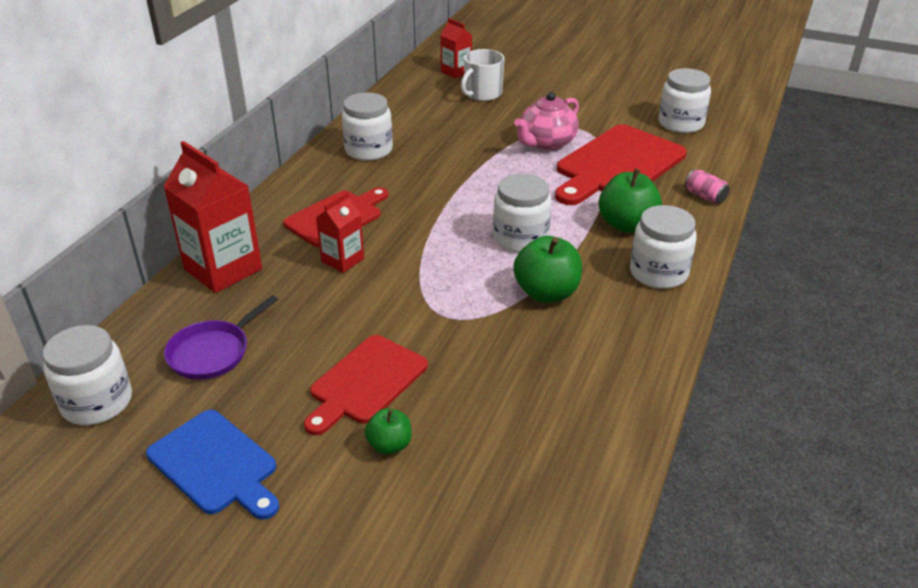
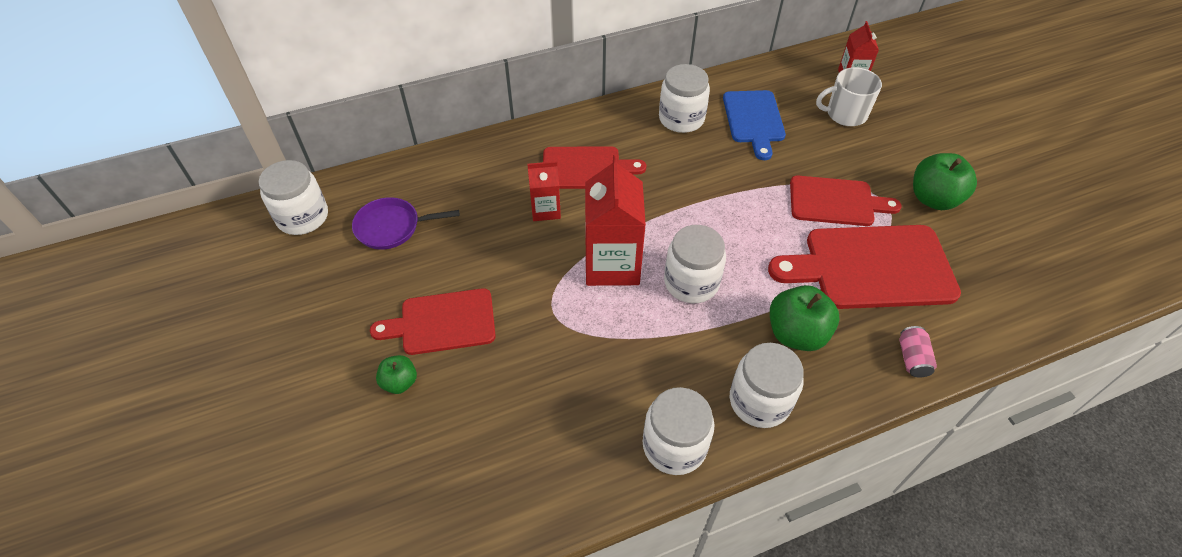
camera: 45 degrees right, 15 degrees up
blue cutting board [146,410,279,520] -> blue cutting board moved to [723,90,786,160]
red carton [163,141,262,293] -> red carton moved to [585,155,646,286]
pink teapot [514,92,579,150] -> red cutting board [790,176,902,226]
green apple [514,236,582,303] -> green apple moved to [913,153,977,210]
white jar [659,68,711,133] -> white jar moved to [643,387,714,475]

